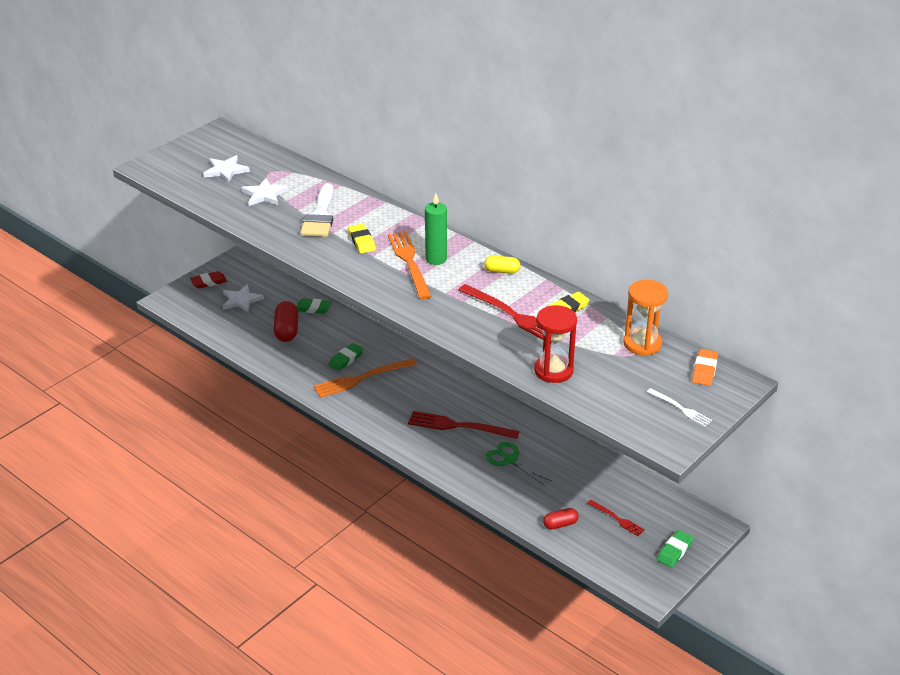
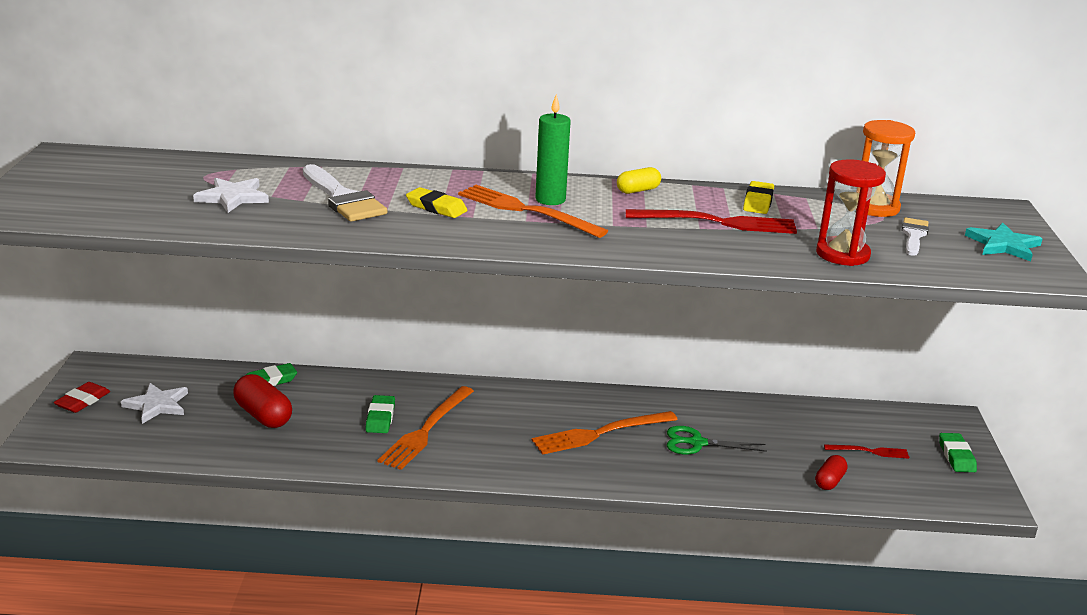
camera: 40 degrees left, 10 degrees down
white star [203,155,250,183] -> none
red fork [408,411,520,439] -> orange fork [532,411,678,455]
white fork [647,388,712,427] -> turquoise star [965,223,1042,261]
orange eraser [692,349,718,386] -> none
none -> white brush [902,218,929,256]

